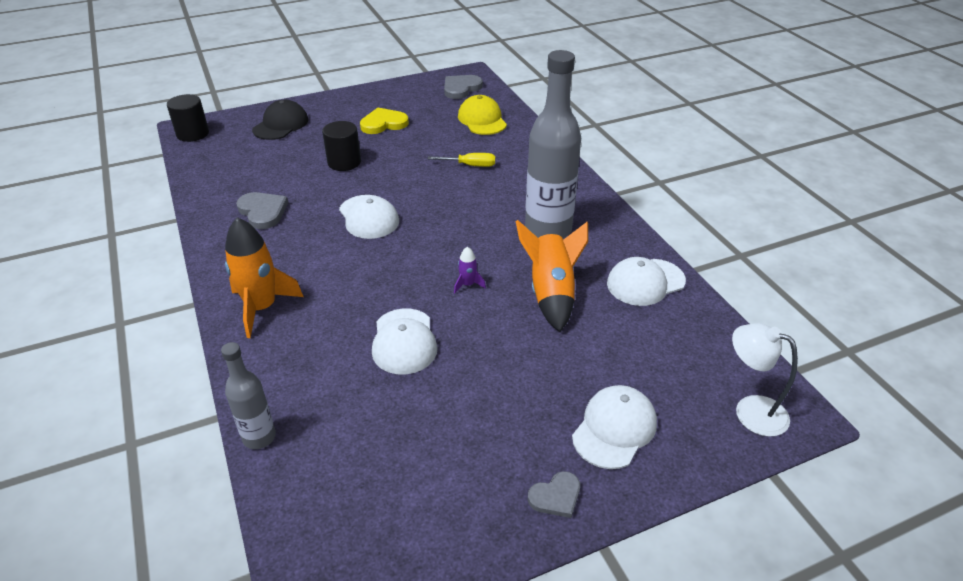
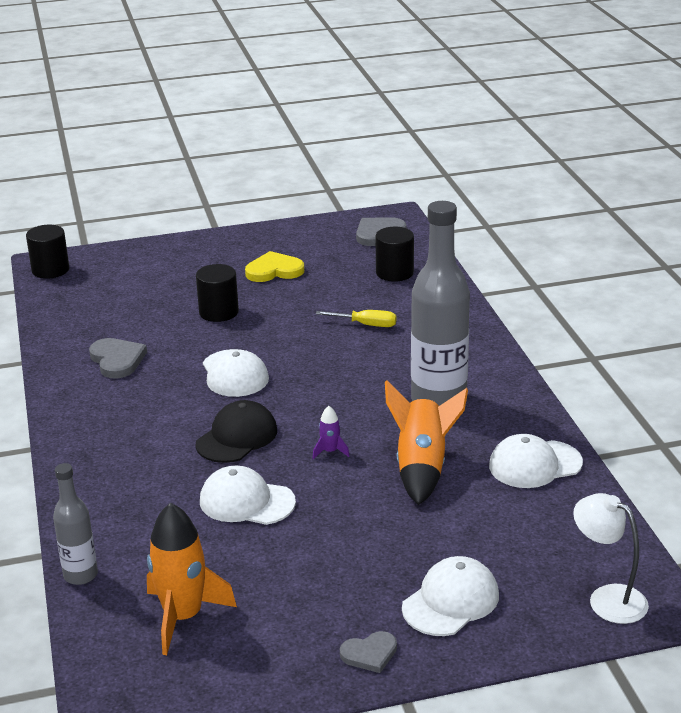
camera: 10 degrees right, 10 degrees down
orange rocket [225,217,304,338] -> orange rocket moved to [147,503,237,655]
black cap [252,100,308,140] -> black cap moved to [195,400,277,463]
white cap [372,308,438,374] -> white cap turned 105 degrees clockwise [200,466,296,525]
yellow cap [458,95,507,135] -> black cylinder [375,227,414,282]

